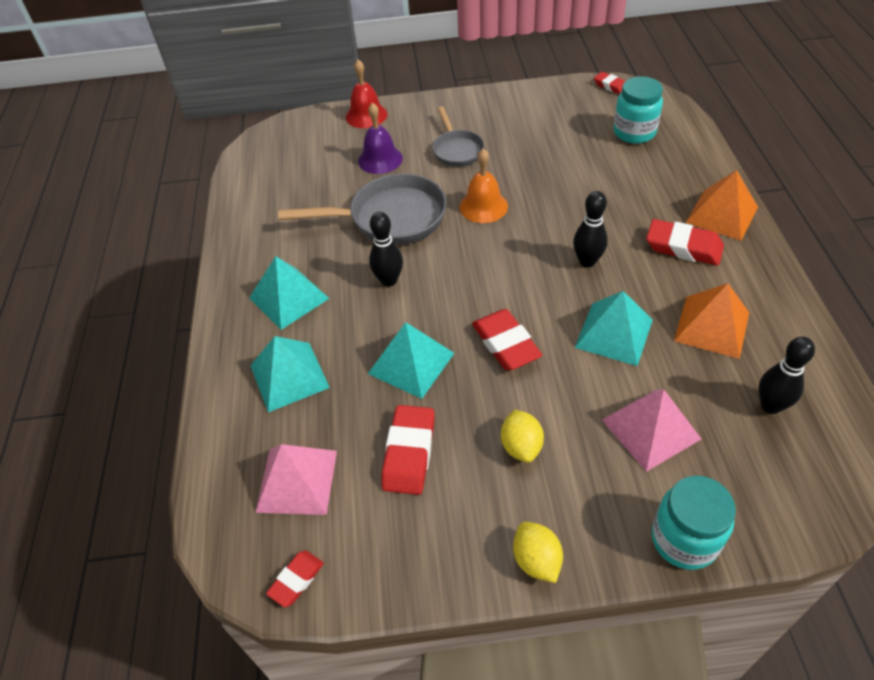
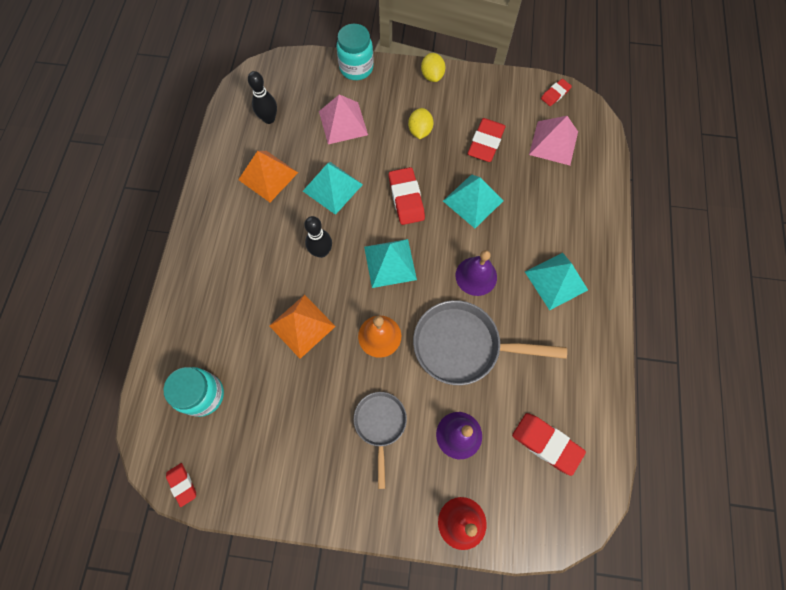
camera: 170 degrees left, 20 degrees up
turquoise pyramid [250,336,330,412] -> turquoise pyramid moved to [364,239,417,288]
black bowling pin [369,212,403,287] -> purple bell [456,250,497,296]
red eraser [646,219,724,265] -> red eraser moved to [512,413,586,476]
orange pyramid [686,170,758,241] -> orange pyramid moved to [269,295,336,359]

